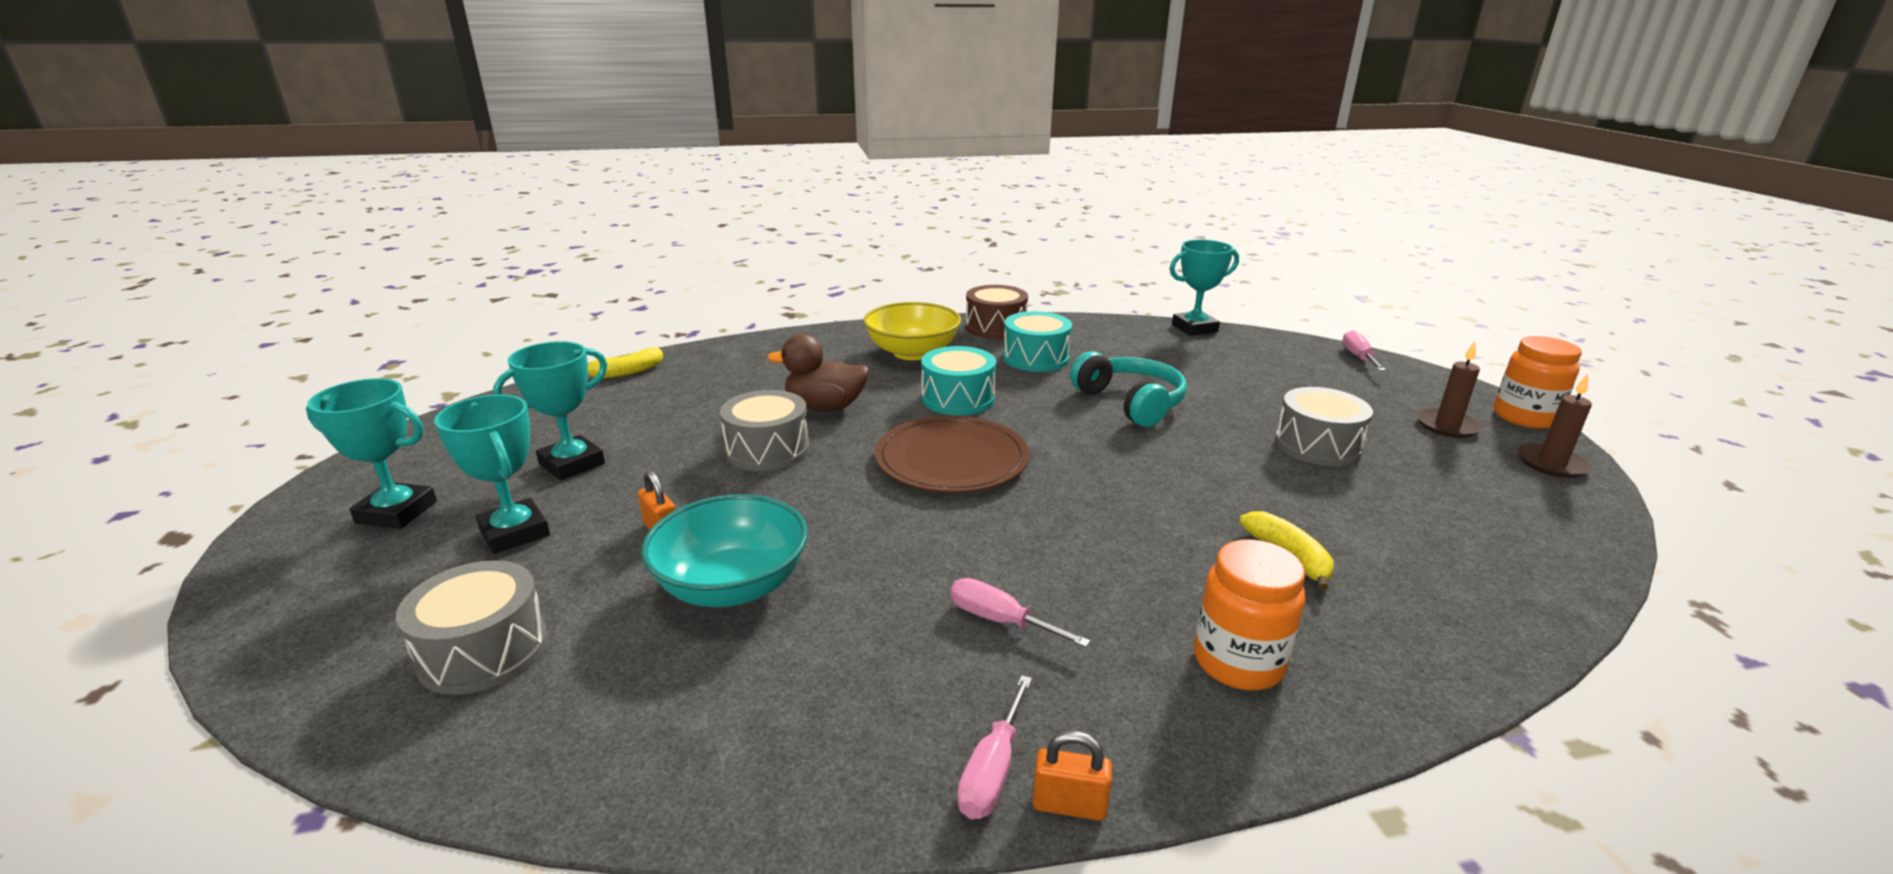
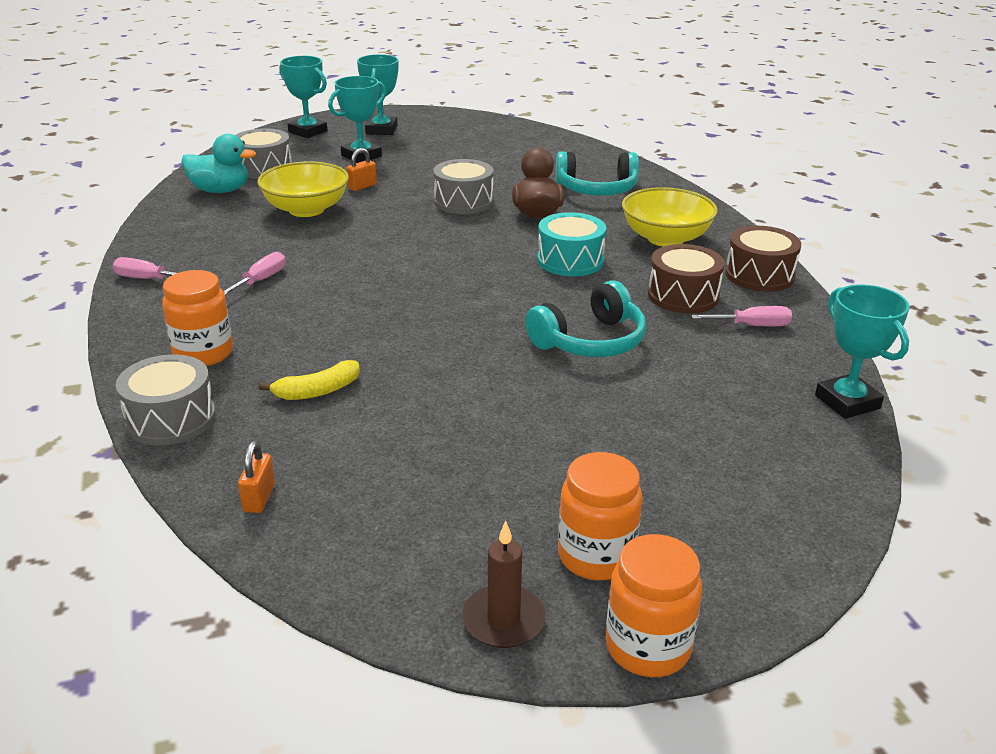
camera: 85 degrees right, 5 degrees up
turquoise trophy [493,341,607,480] -> turquoise trophy moved to [279,56,327,138]
yellow banana [588,347,663,378] -> none
turquoise bowl [642,494,808,607] -> yellow bowl [257,161,349,217]
brown plate [875,415,1029,493] -> none
turquoise drum [1003,311,1072,372] -> brown drum [648,244,724,313]
orange padlock [1032,731,1112,821] -> orange padlock moved to [238,441,275,513]
grey drum [1275,387,1373,466] -> grey drum moved to [116,354,216,446]
pink screwdriver [1342,330,1386,371] -> pink screwdriver moved to [692,306,792,326]
brown candle [1417,341,1482,438] -> orange jar [558,452,643,580]
none -> turquoise duck [181,134,256,193]
none -> turquoise headphones [556,151,639,196]

